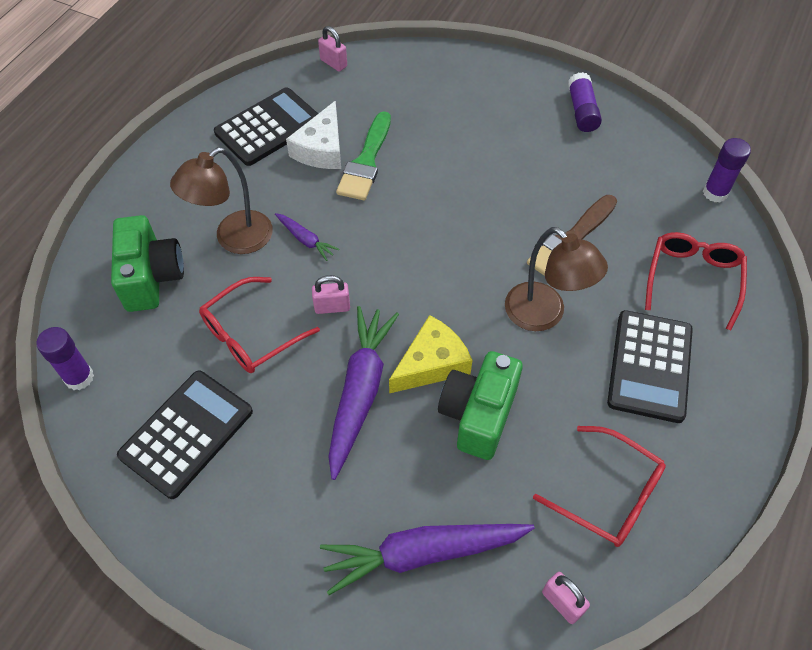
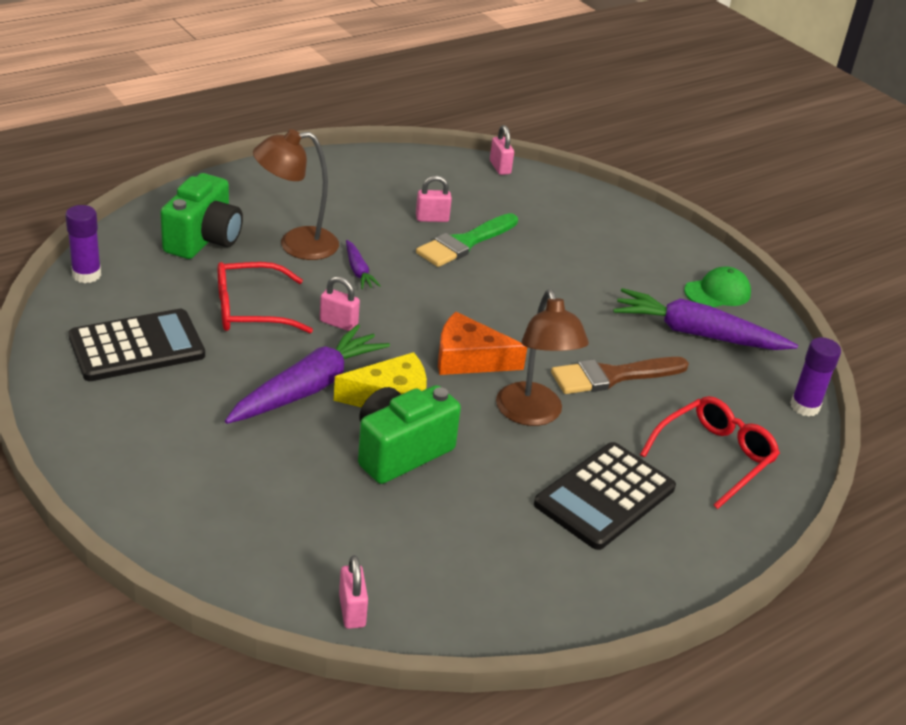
camera: 25 degrees right, 20 degrees down
black calculator [214,87,318,166] -> none
white cheese [286,101,341,169] -> pink padlock [416,175,452,222]
purple carrot [320,524,535,595] -> purple carrot moved to [613,288,798,350]
red glasses [533,426,666,547] -> none
purple glue stick [568,72,602,132] -> green cap [684,266,751,307]
none -> orange cheese [438,312,527,375]

